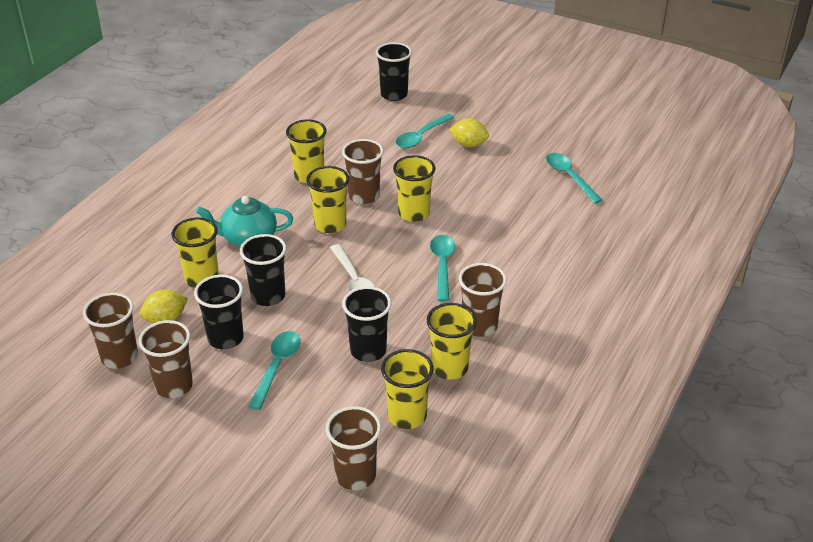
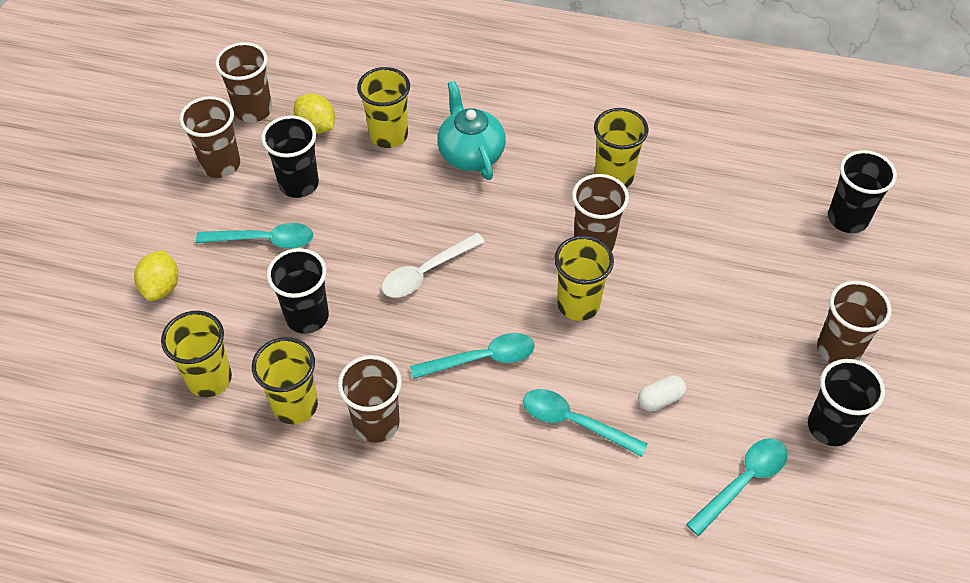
camera: 75 degrees right, 15 degrees up
black cup [240,234,286,306] -> black cup moved to [808,359,885,446]
yellow cup [306,166,349,233] -> none
brown cup [326,406,381,490] -> brown cup moved to [817,281,892,363]
turquoise spoon [396,114,455,148] -> turquoise spoon moved to [523,389,648,457]
yellow lemon [449,118,489,147] -> yellow lemon moved to [134,250,178,301]
none -> white capsule [638,375,687,412]

